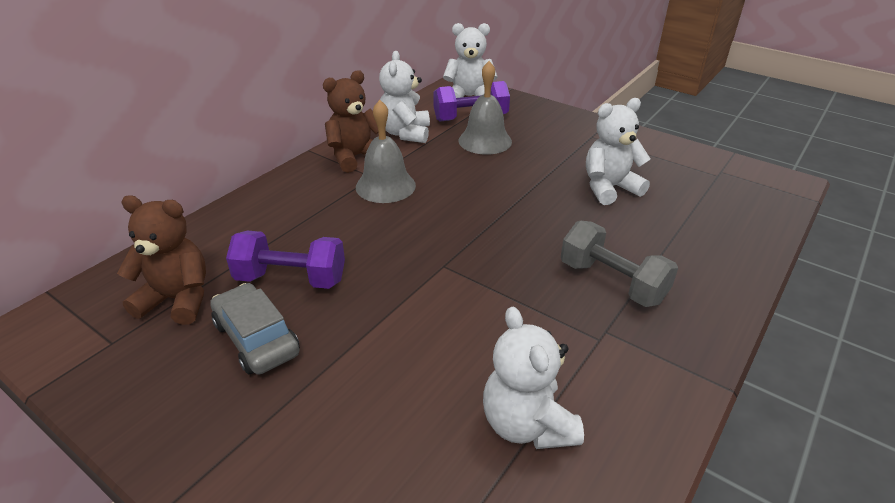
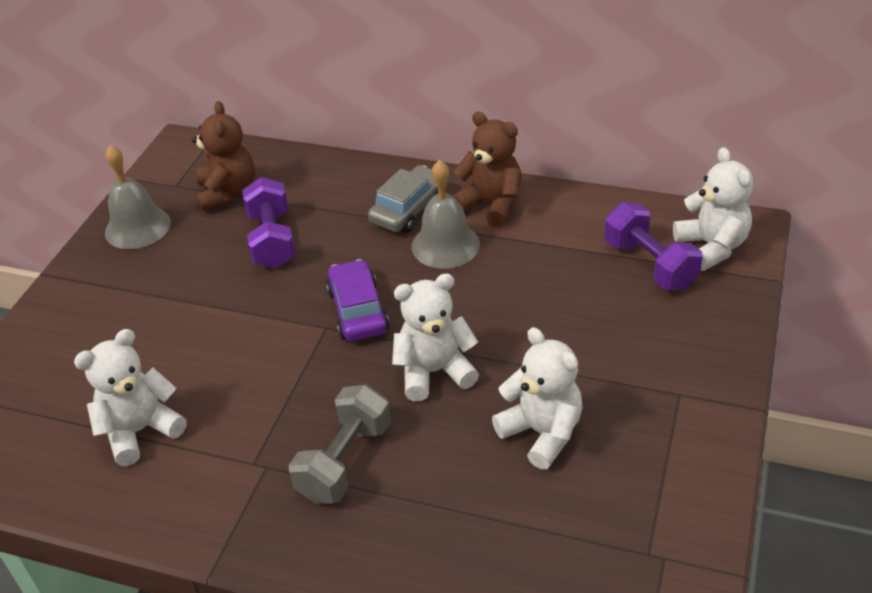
camera: 75 degrees right, 5 degrees up
grey car [210,283,300,375] -> grey car moved to [368,165,447,233]
white teddy bear [379,51,430,143] -> white teddy bear moved to [392,273,479,401]
grey bell [458,61,512,155] -> grey bell moved to [105,145,171,249]
none -> purple car [326,259,389,341]

